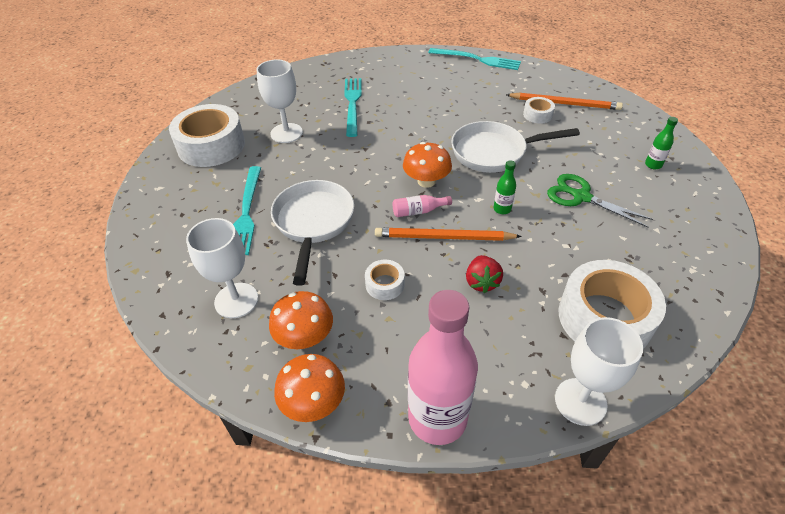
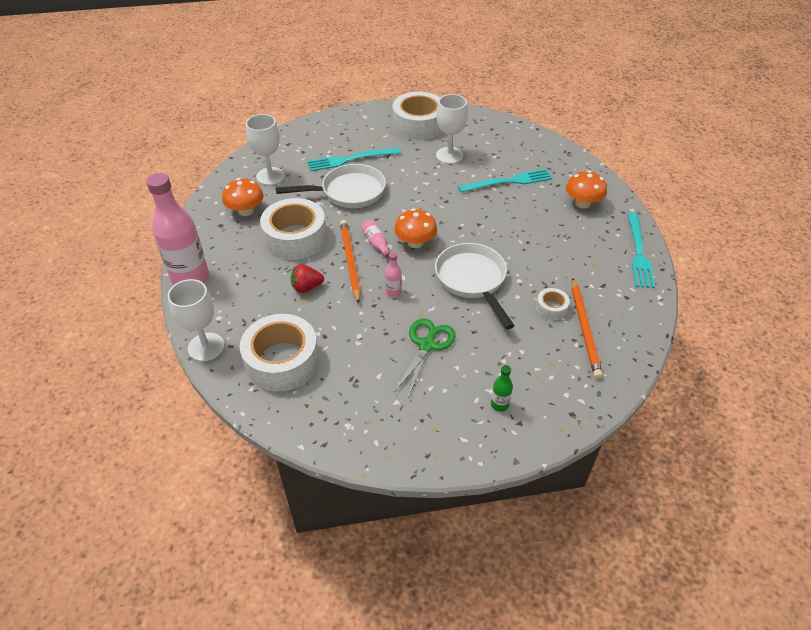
camera: 75 degrees right, 0 degrees up
orange mushroom [274,354,345,422] -> orange mushroom moved to [566,170,607,208]
white tape [365,260,404,300] -> white tape [260,198,327,260], size x2.19
green bottle [494,160,516,214] -> pink bottle [385,252,402,297]

